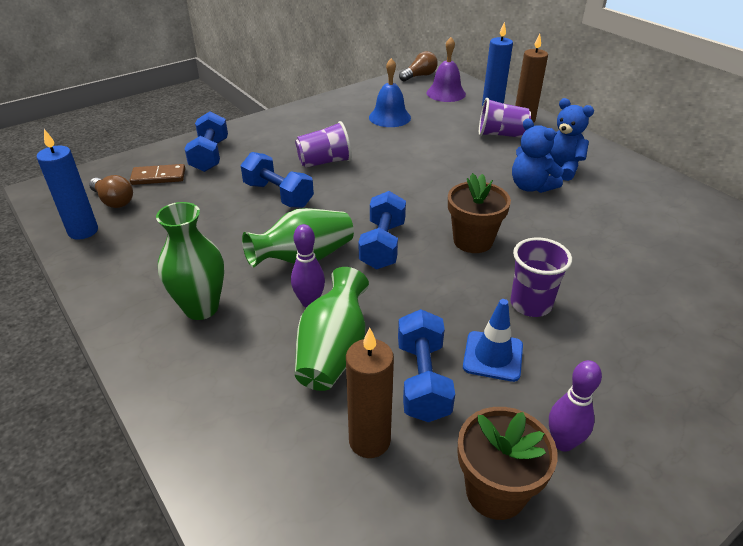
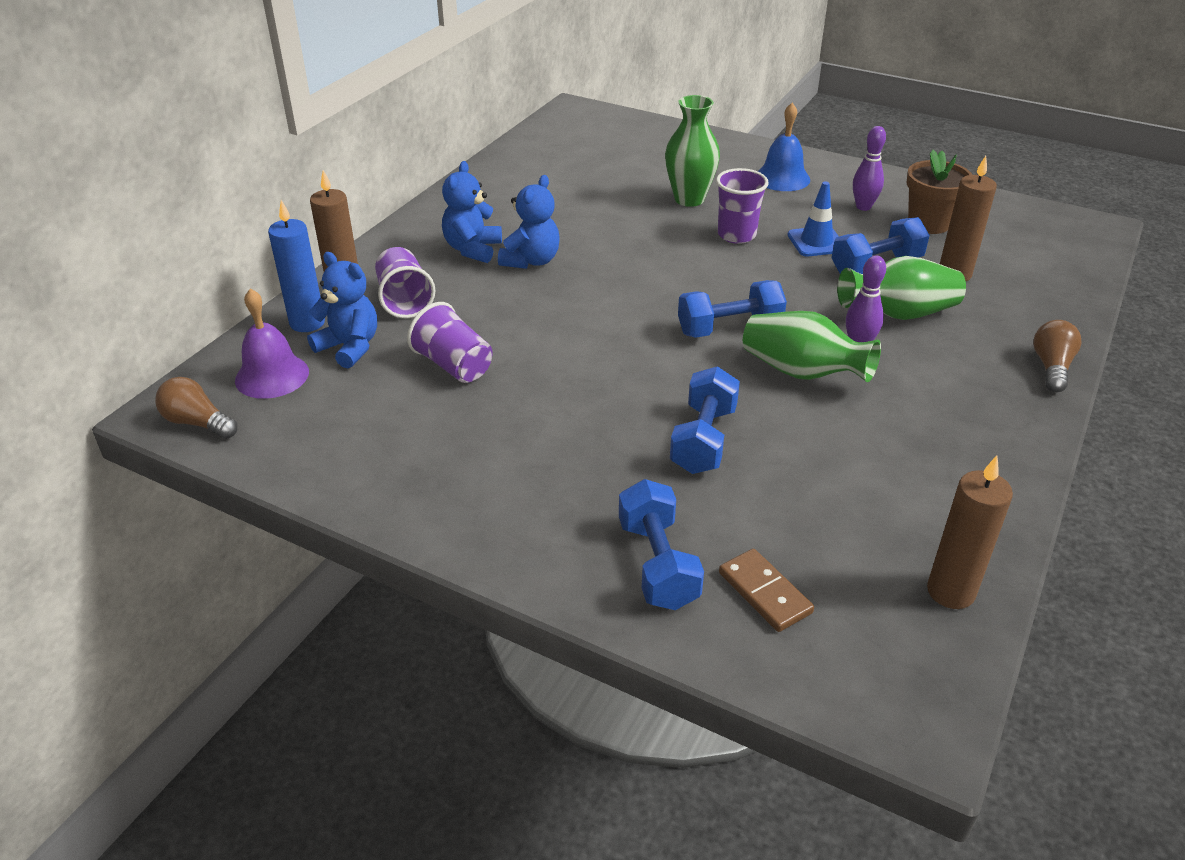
camera: 115 degrees left, 0 degrees up
blue candle [37,129,98,240] -> brown candle [927,456,1013,609]
brown light bulb [89,175,133,208] -> brown light bulb moved to [1033,320,1082,392]
green vase [156,202,224,320] -> green vase moved to [665,95,720,207]
blue dumbbell [185,112,228,172] -> blue dumbbell turned 75 degrees counterclockwise [619,479,704,610]
purple cup [295,121,352,168] -> purple cup moved to [407,302,492,383]
blue bell [369,58,411,127] -> blue bell moved to [758,103,810,191]
brown flower pot [448,173,511,253] -> none
none -> blue teddy bear [307,252,377,368]

